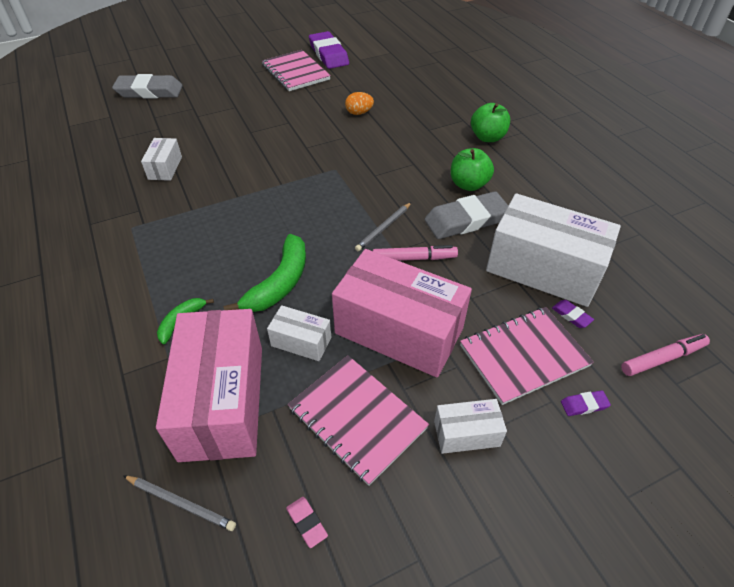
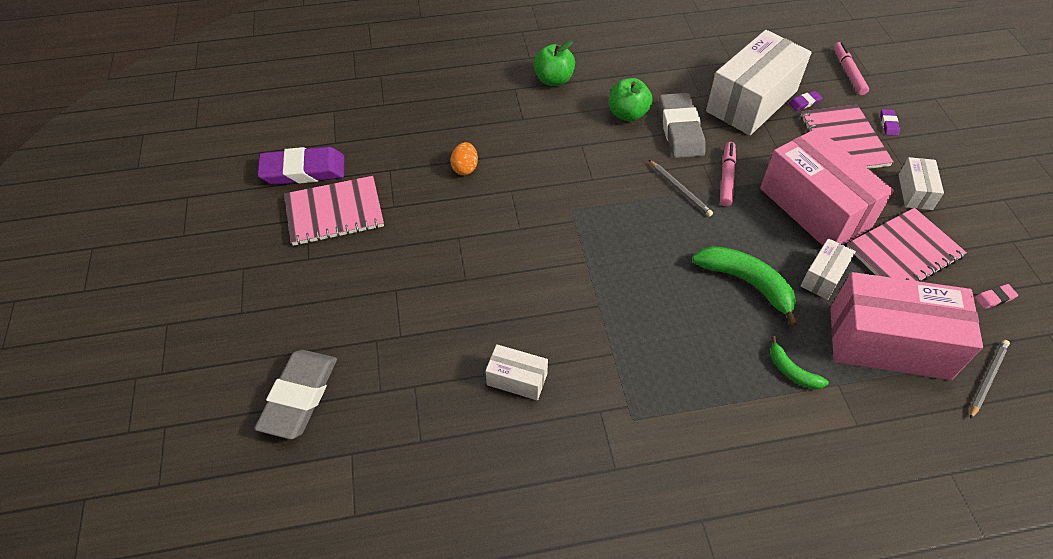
camera: 75 degrees left, 5 degrees up
pink box [332,249,472,377] -> pink box turned 75 degrees counterclockwise [760,128,894,246]

